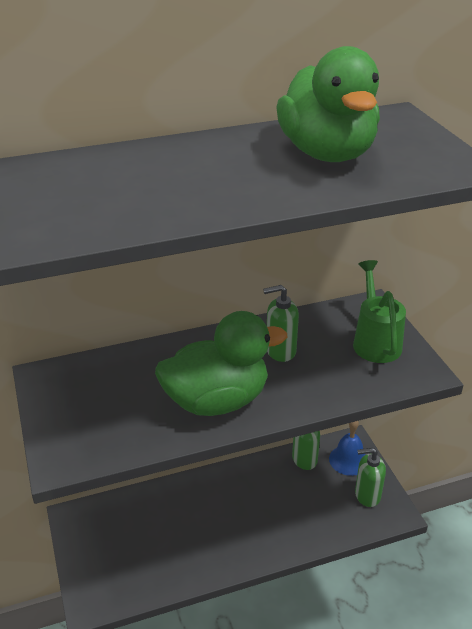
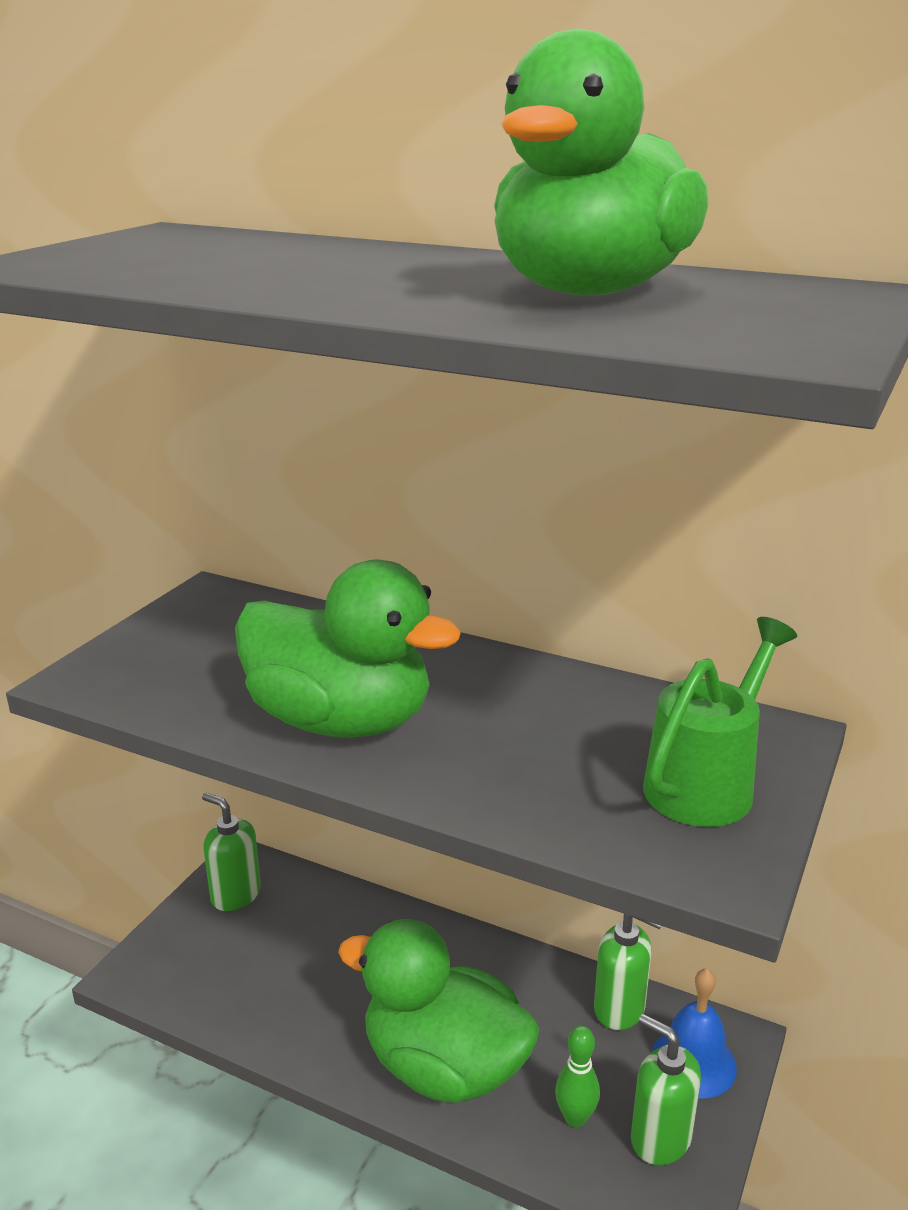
camera: 45 degrees right, 10 degrees down
green soap dispenser [263,285,299,362] -> green soap dispenser moved to [202,793,261,911]
none -> green duck [338,919,539,1103]
none -> green bowling pin [555,1026,600,1127]

